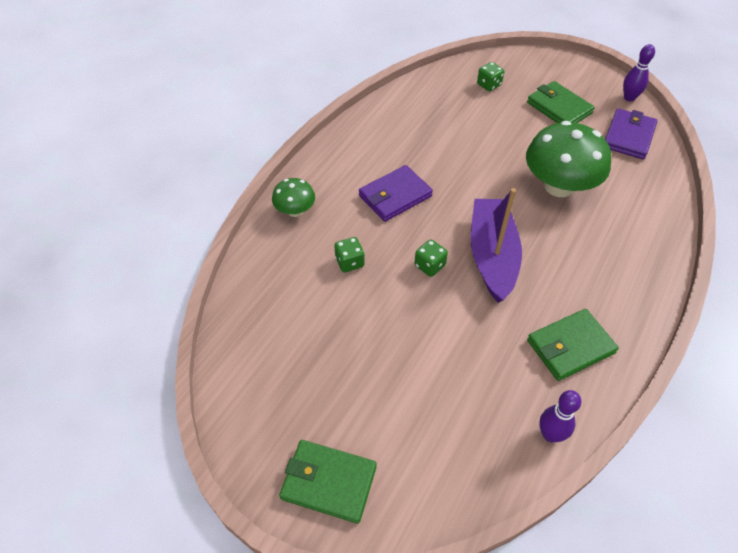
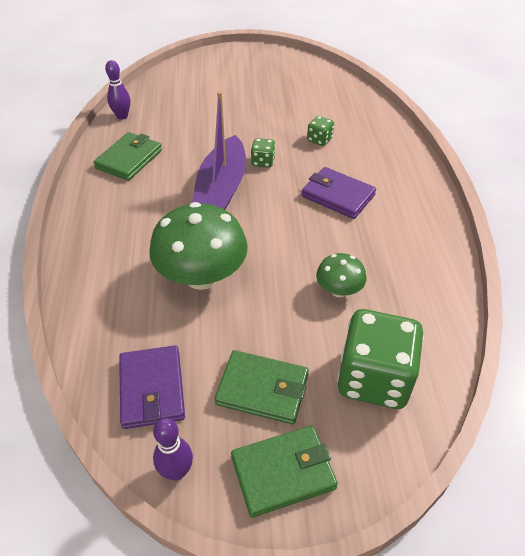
camera: 145 degrees right, 5 degrees down
green mushroom [272,178,315,217] -> green mushroom moved to [316,253,366,297]
green wallet [279,440,377,524] -> green wallet moved to [231,426,338,518]
purple wallet [359,165,433,222] -> purple wallet turned 75 degrees counterclockwise [302,167,376,219]
purple boat [471,188,522,303] -> purple boat turned 45 degrees clockwise [192,91,246,210]
green dice [477,62,504,91] -> green dice [337,309,424,409], size x2.28

